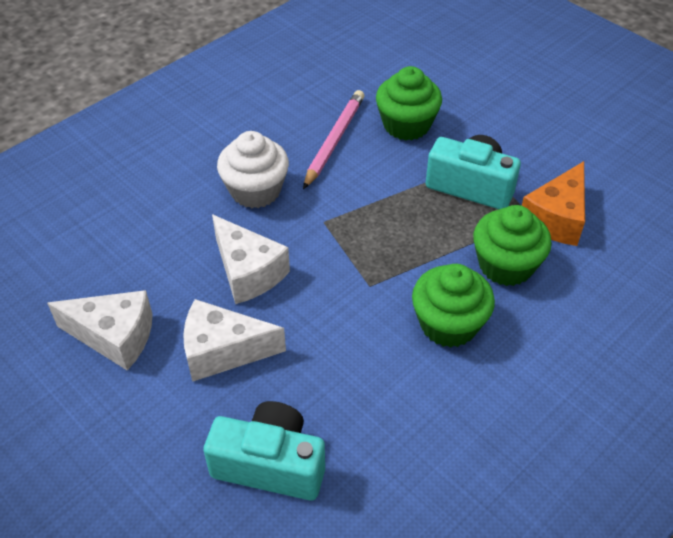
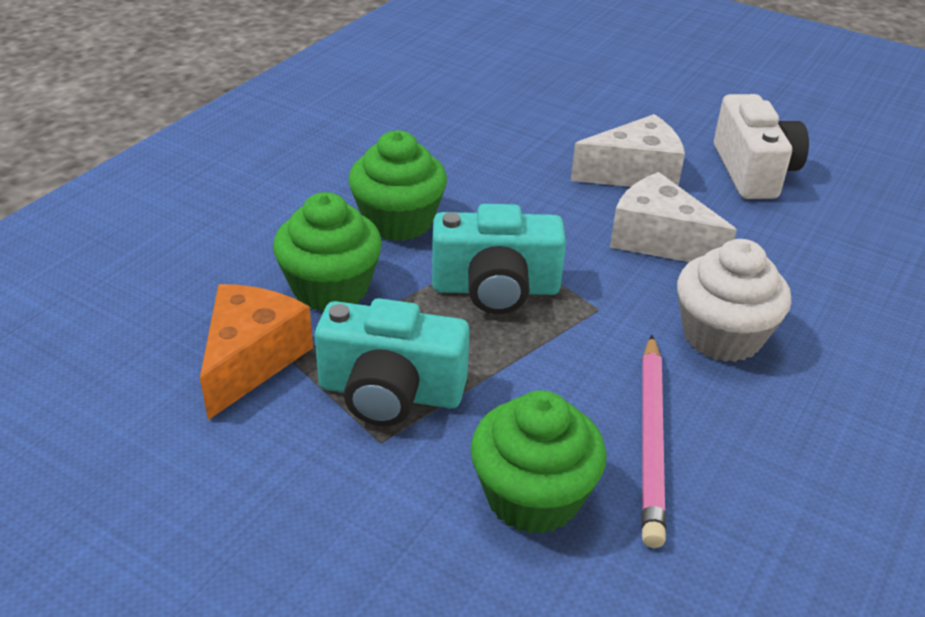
camera: 165 degrees right, 10 degrees down
white cheese [47,290,152,370] -> white camera [714,94,809,199]
turquoise camera [203,401,325,501] -> turquoise camera moved to [432,204,566,314]

